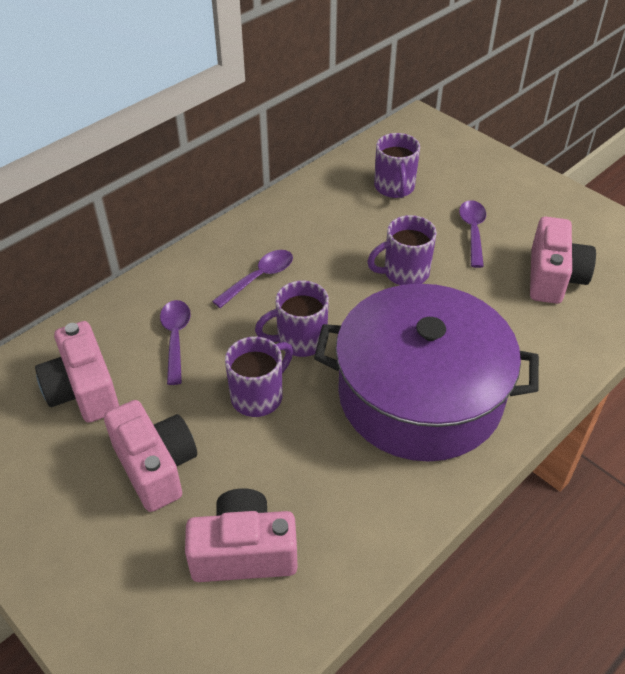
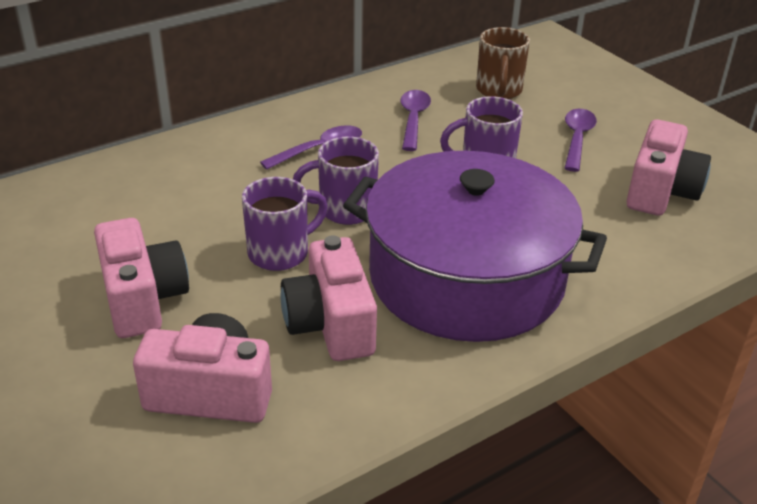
camera: 10 degrees right, 10 degrees down
pink camera [35,321,119,423] -> pink camera moved to [281,235,377,361]
purple spoon [160,300,191,385] -> purple spoon moved to [400,90,431,151]
purple mug [374,133,420,198] -> brown mug [476,27,530,99]

